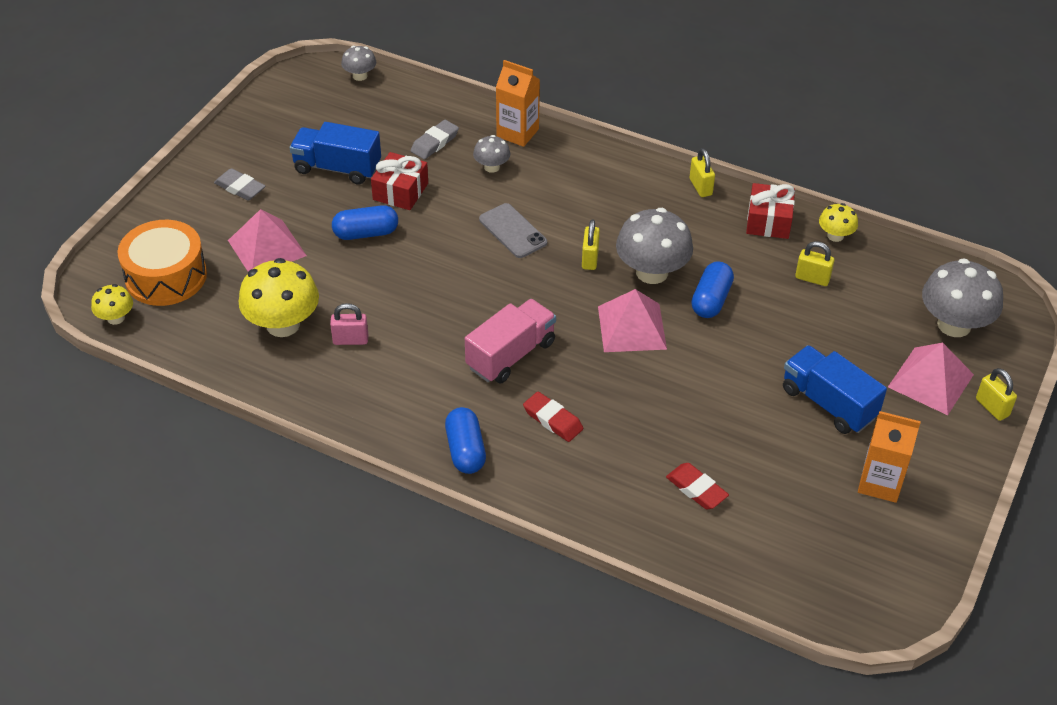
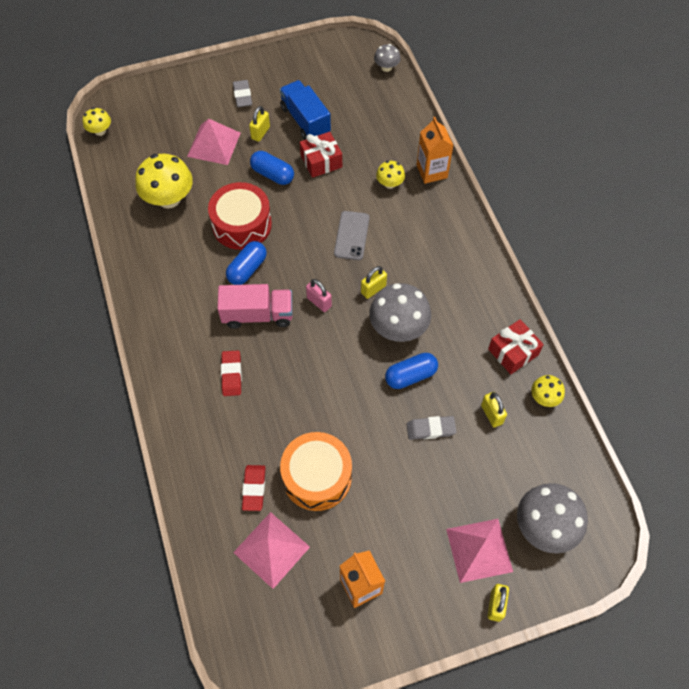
camera: 45 degrees right, 15 degrees up
orange drum [117,220,207,306] -> orange drum moved to [280,432,352,511]
pink padlock [330,303,368,345] -> pink padlock moved to [306,279,332,312]
grey eraser [411,120,459,159] -> grey eraser moved to [407,416,456,440]
blue capsule [445,407,486,474] -> blue capsule moved to [226,241,267,285]
grey mushroom [473,135,510,173] -> yellow mushroom [376,161,405,189]
pink pyramid [598,289,667,352] -> pink pyramid moved to [233,512,310,589]
yellow padlock [690,148,715,197] -> yellow padlock moved to [249,106,270,142]
blue truck [783,345,887,434] -> none
none -> red drum [208,182,272,250]

